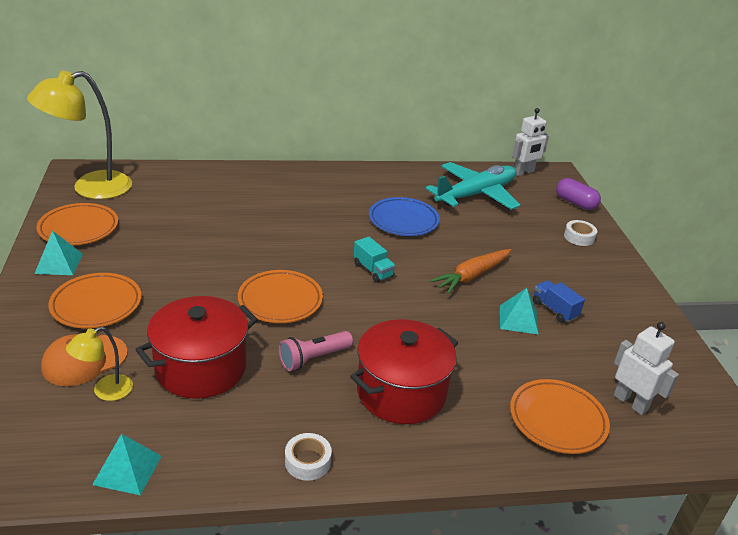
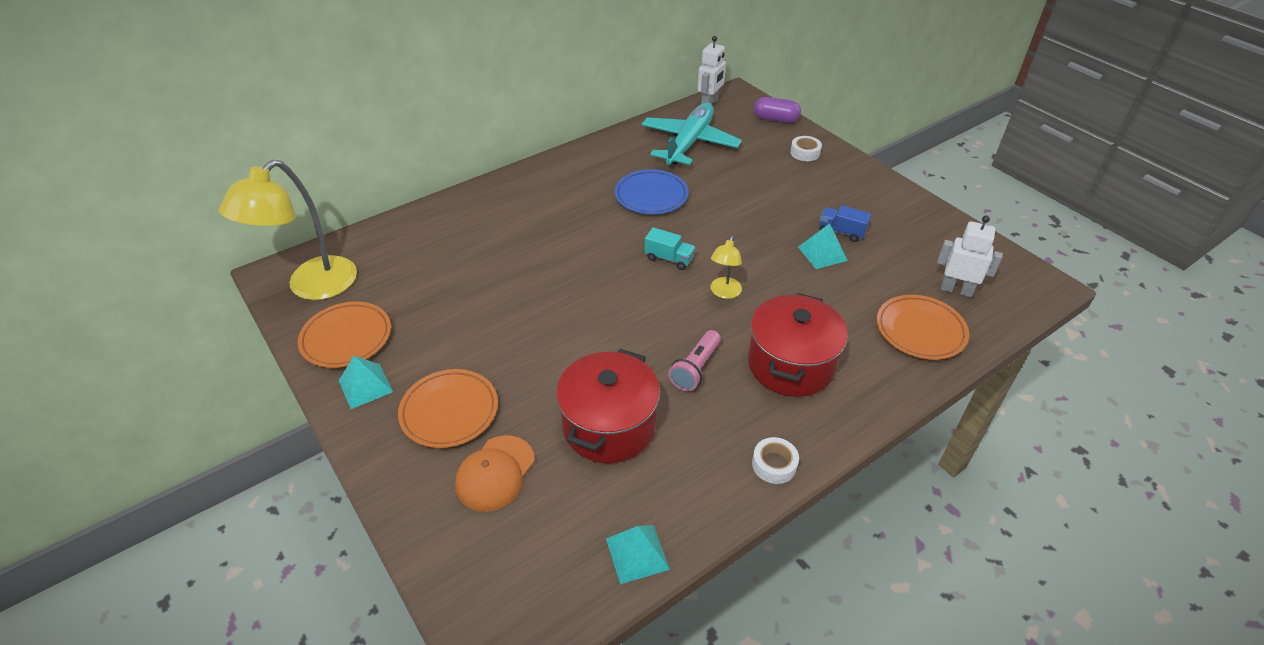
camera: 25 degrees left, 10 degrees up
yellow lamp [66,327,133,401] -> yellow lamp moved to [710,236,742,299]
orange plate [238,270,323,323] -> none
orange carrot [430,249,511,294] -> none

